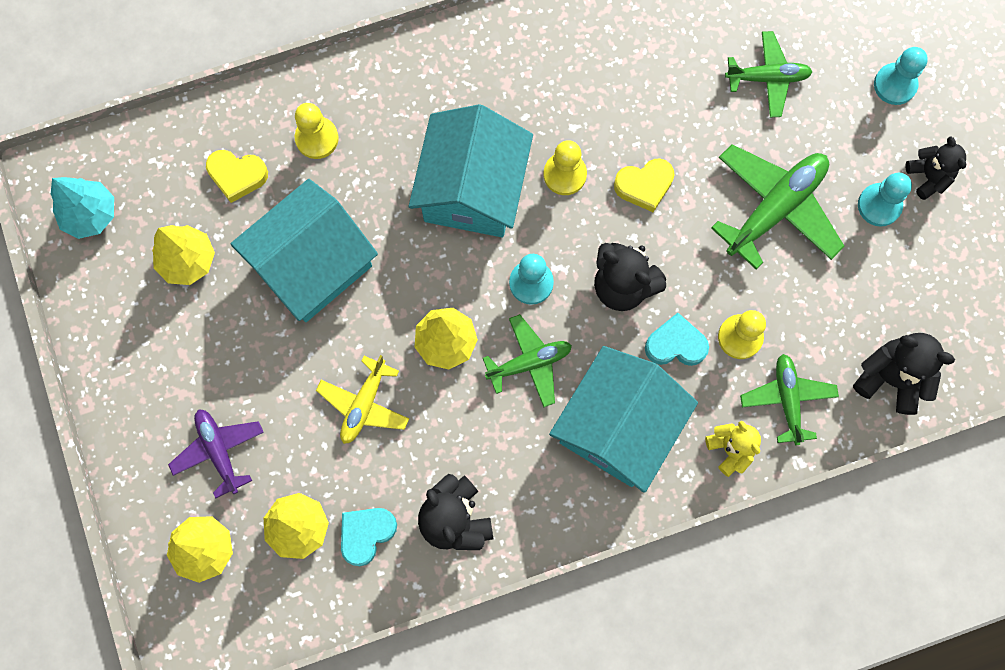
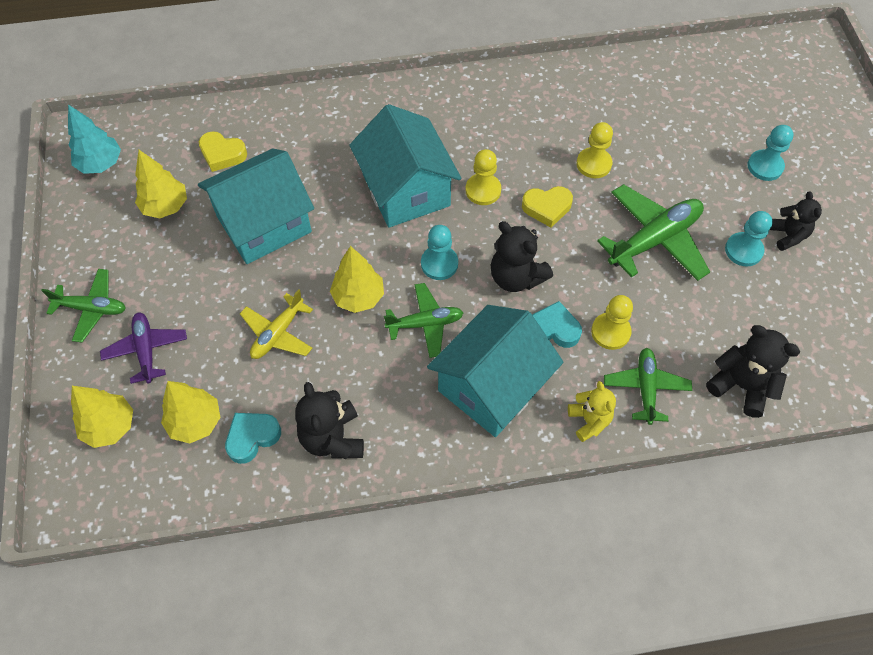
camera: 10 degrees right, 15 degrees down
yellow pawn [295,103,338,159] -> yellow pawn moved to [577,122,613,178]
turquoise house [409,104,533,237] -> turquoise house turned 45 degrees counterclockwise [349,104,461,228]
green plane [725,31,812,117] -> green plane moved to [41,269,126,342]

